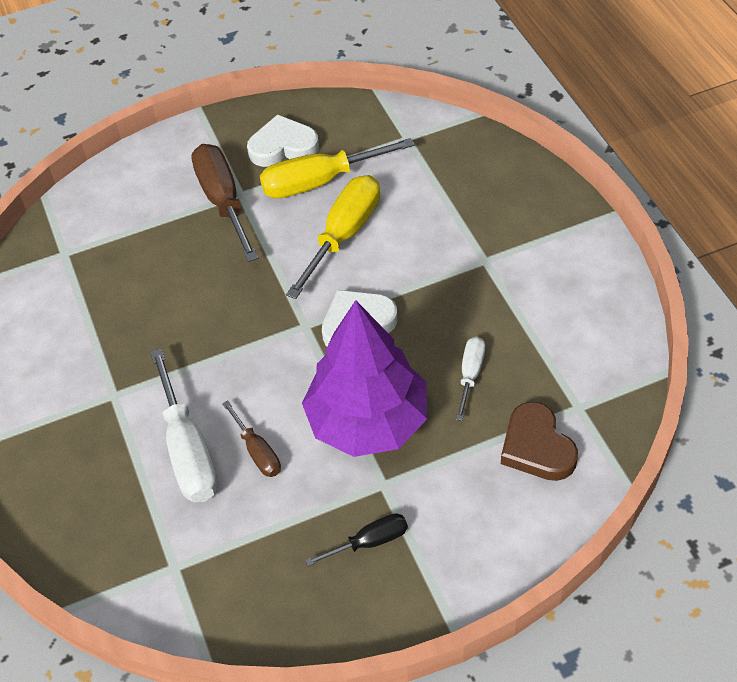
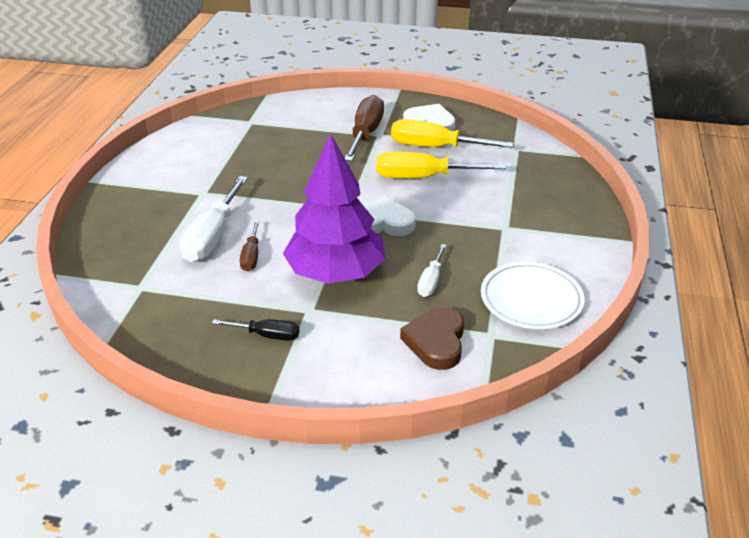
camera: 30 degrees right, 15 degrees down
yellow screwdriver [286,175,380,299] -> yellow screwdriver turned 150 degrees counterclockwise [377,152,506,178]
white screwdriver [456,336,485,421] -> white screwdriver turned 150 degrees clockwise [417,244,447,297]
none -> white plate [481,262,585,329]

